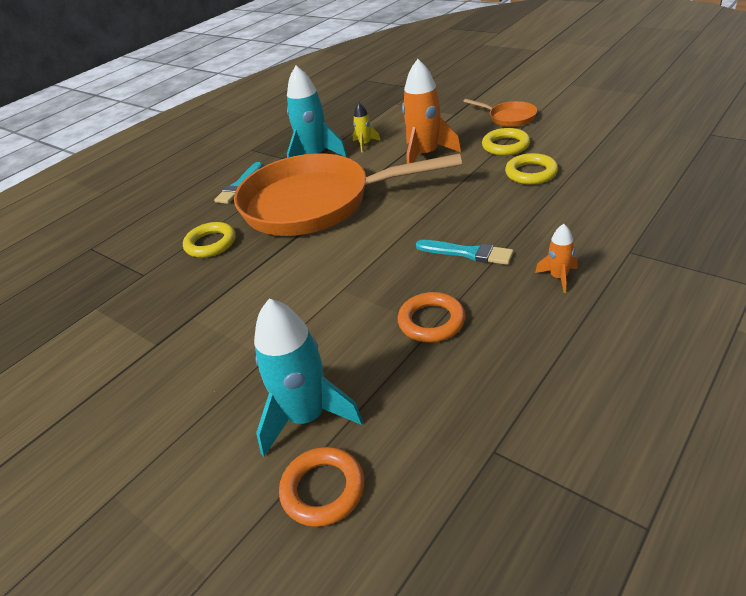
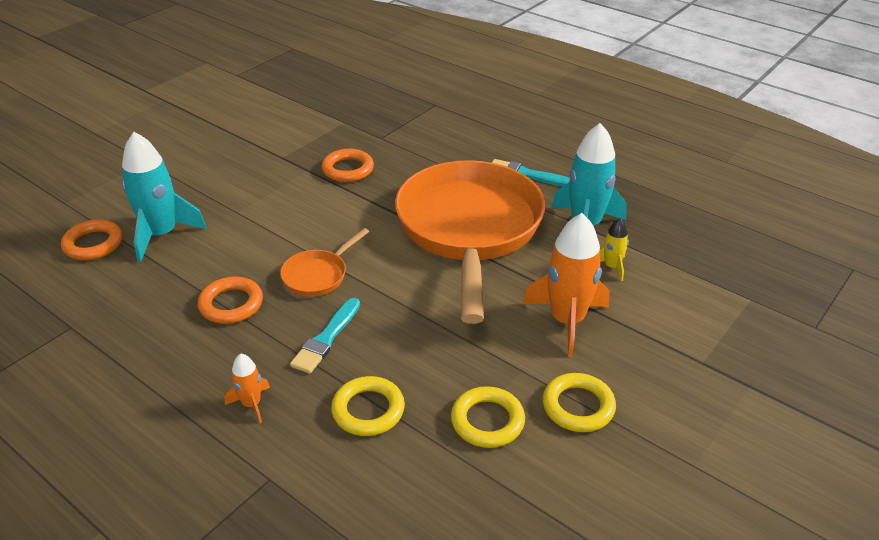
camera: 85 degrees right, 0 degrees up
yellow ring [183,222,236,258] -> yellow ring moved to [331,376,405,436]
orange pan [463,99,537,127] -> orange pan moved to [280,228,369,297]
none -> orange ring [322,149,374,182]

